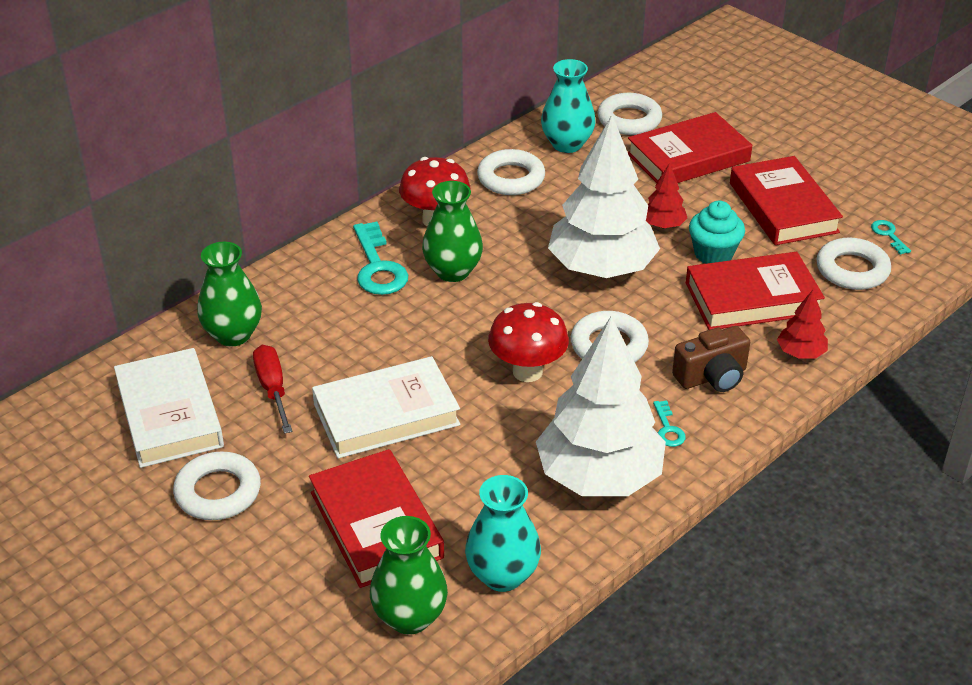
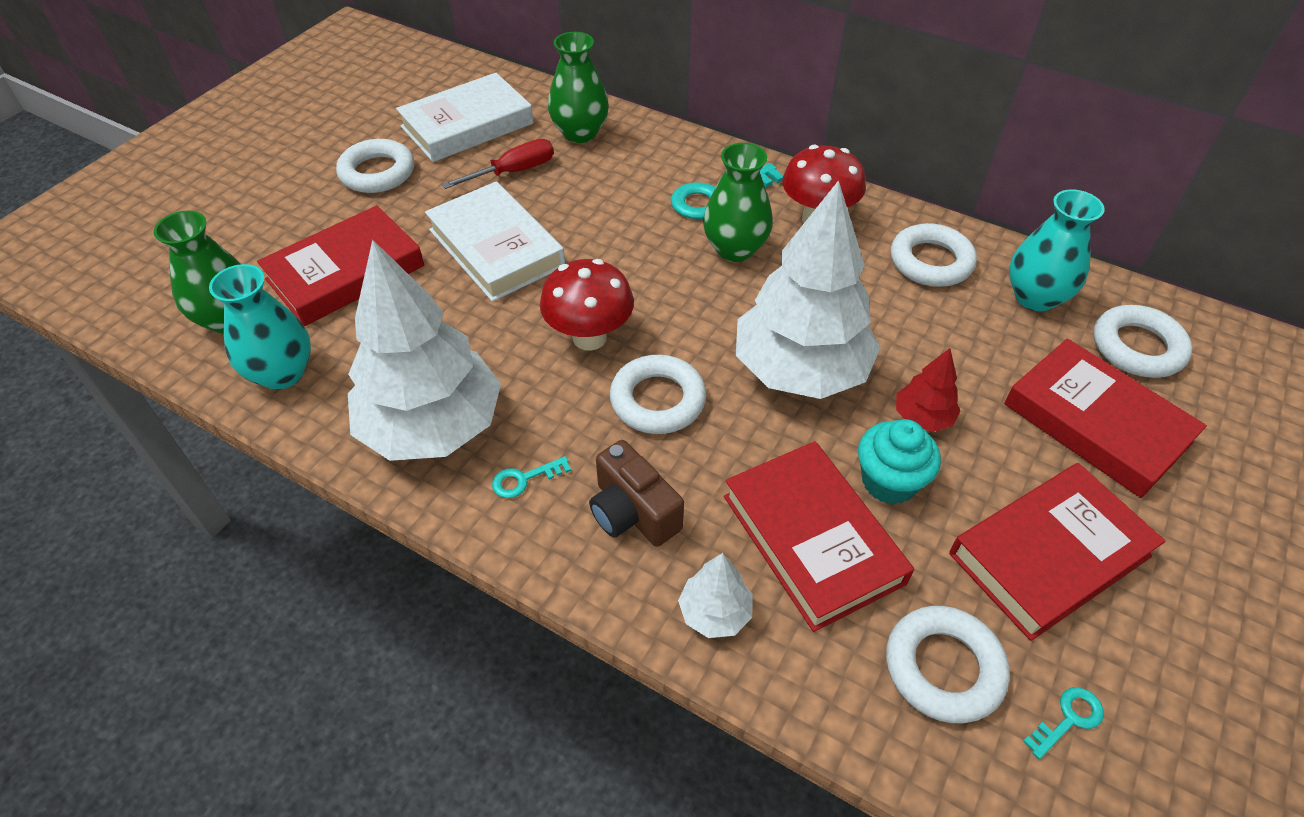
camera: 75 degrees right, 10 degrees up
red tree [777,290,828,359] -> white tree [678,553,752,638]

